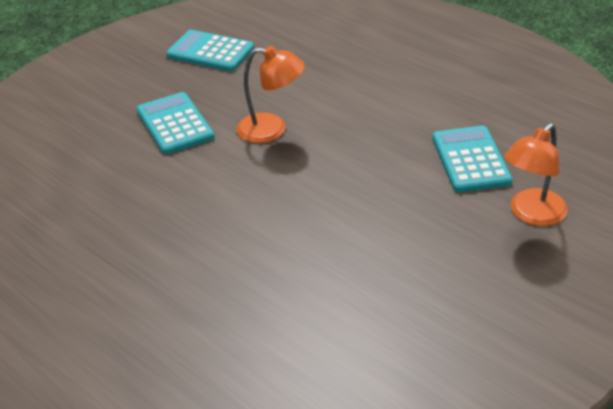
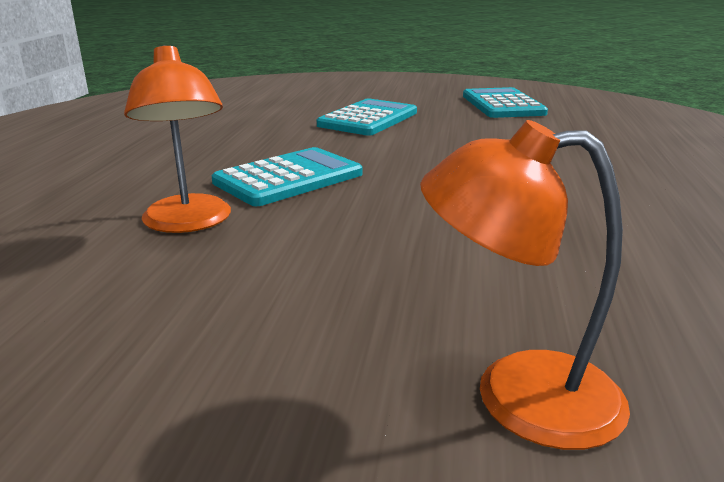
camera: 55 degrees right, 15 degrees down
orange lamp [236,46,305,143] -> orange lamp moved to [124,45,231,233]
turquoise calculator [432,126,513,192] -> turquoise calculator moved to [212,147,363,206]

